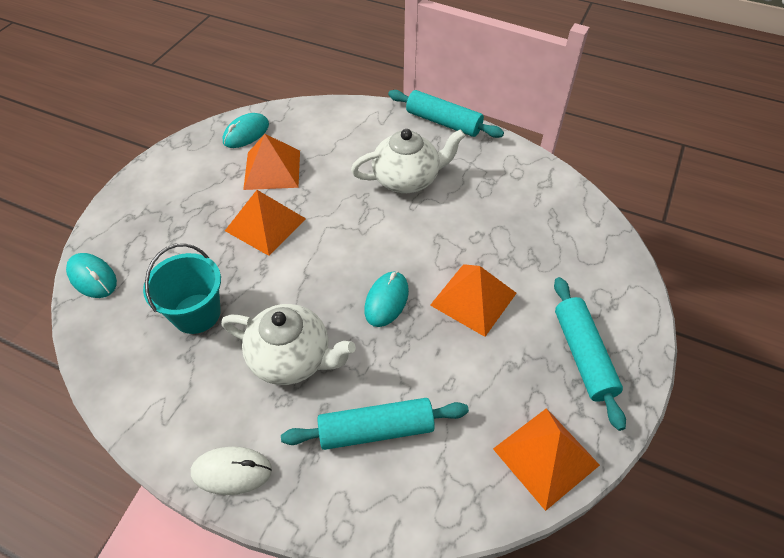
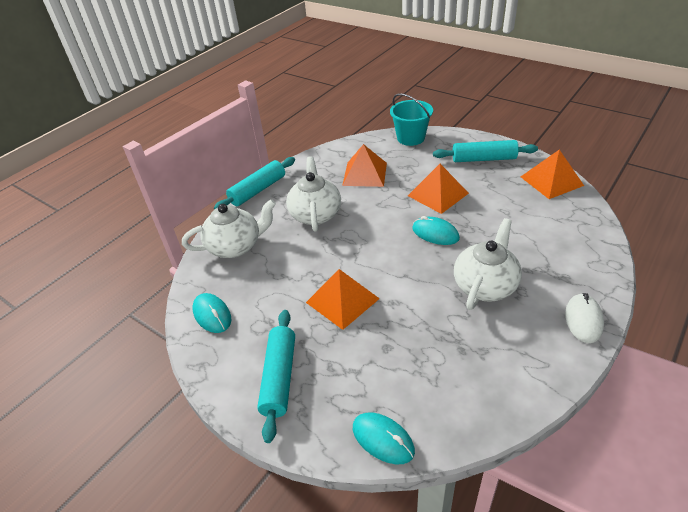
camera: 75 degrees left, 10 degrees down
turquoise mouse [66,253,117,298] -> turquoise mouse turned 75 degrees clockwise [353,412,415,464]
turquoise bucket [143,243,221,334] -> turquoise bucket moved to [390,93,433,146]
orange pyramid [243,134,300,190] -> orange pyramid moved to [342,144,387,187]
turquoise rolling pin [281,398,469,450] -> turquoise rolling pin moved to [257,310,295,443]
none -> white teapot [182,199,276,258]

